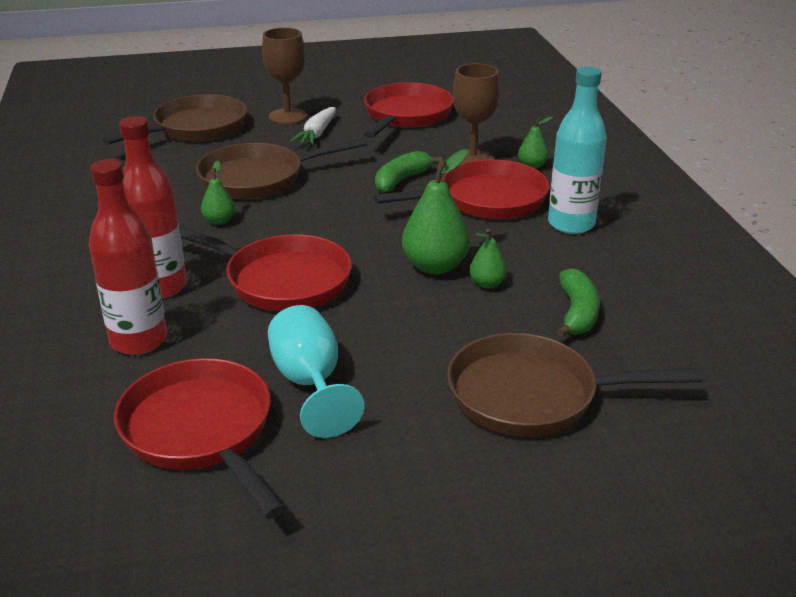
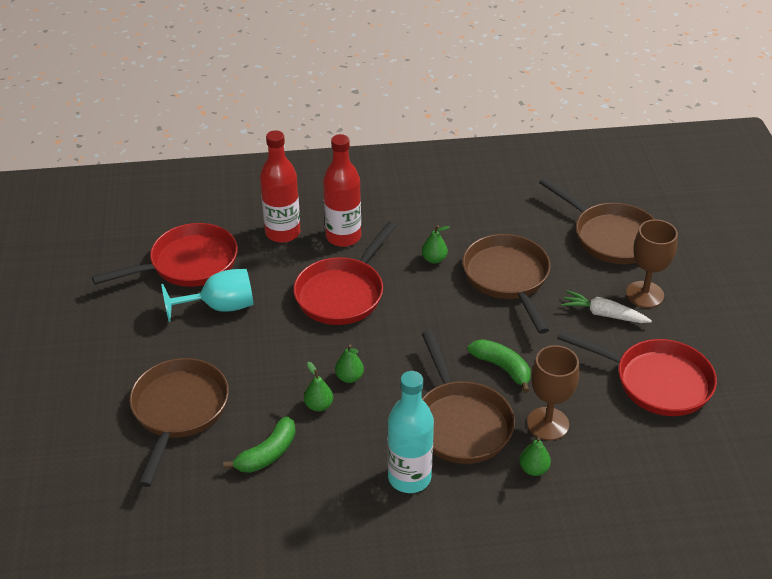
camera: 95 degrees right, 10 degrees up
red pan [374,159,550,219] -> brown pan [422,331,515,464]
green pear [402,149,470,274] -> green pear [335,344,364,383], size x0.54
green banana [556,268,600,338] -> green banana turned 60 degrees counterclockwise [223,416,296,473]

